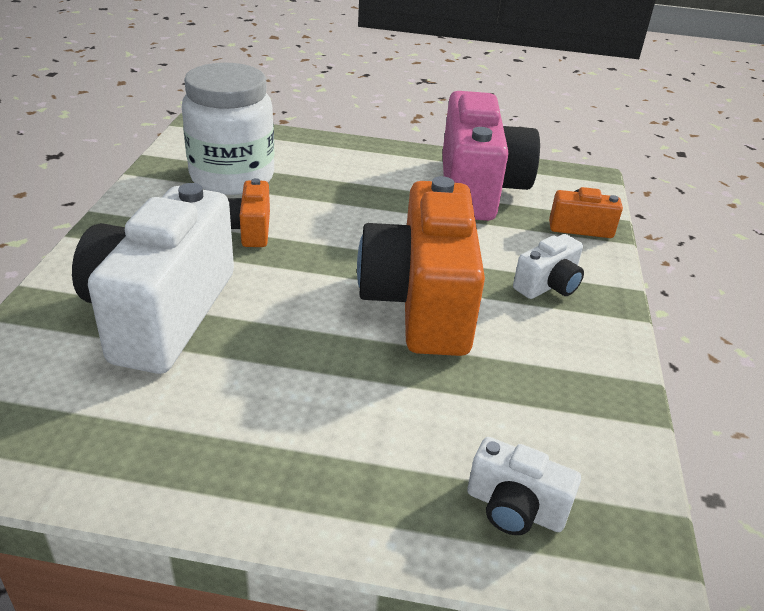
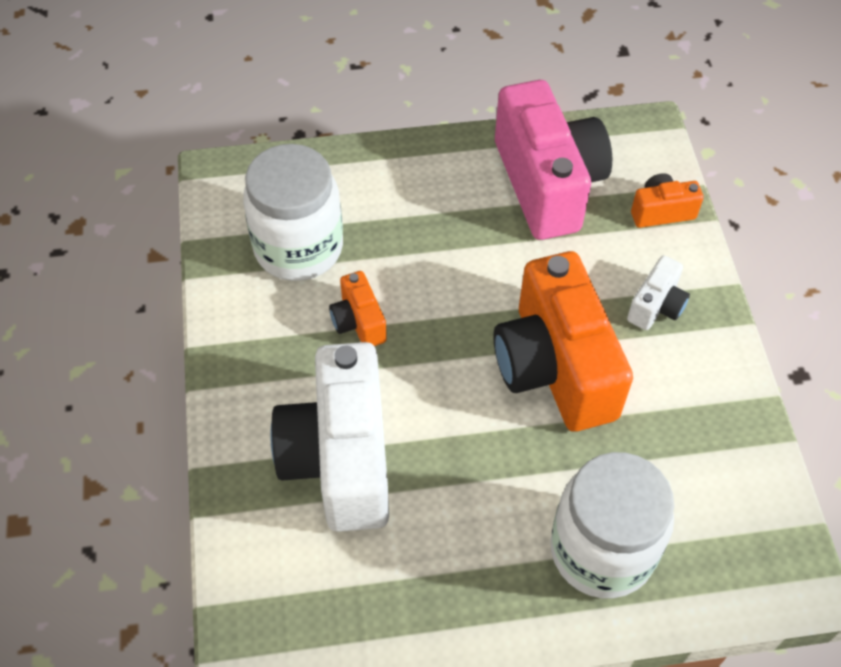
camera: 15 degrees left, 20 degrees up
white camera [467,437,581,535] -> none
none -> white jar [550,452,674,598]

